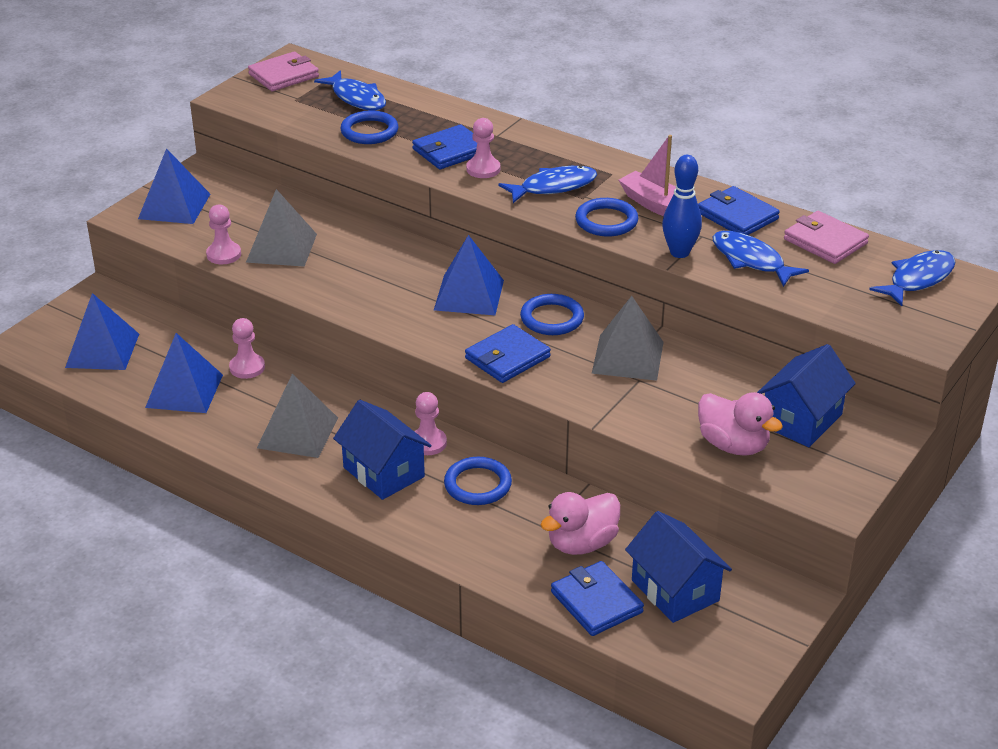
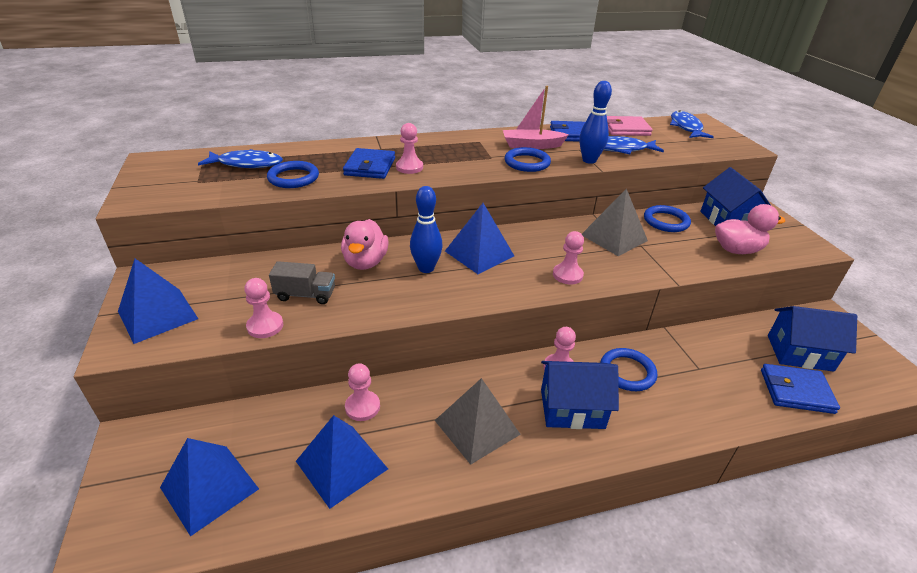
camera: 50 degrees left, 0 degrees up
grey pyramid [246,189,317,267] -> grey truck [269,261,335,304]
pink wallet [248,52,319,91] -> none
blue wallet [465,324,551,383] -> pink pawn [553,231,584,284]
blue fish [499,166,597,203] -> none
blue ring [520,294,584,335] -> blue ring moved to [644,205,691,232]
pink duck [541,492,620,555] -> pink duck moved to [341,219,389,270]
none -> blue bowling pin [410,186,443,273]

